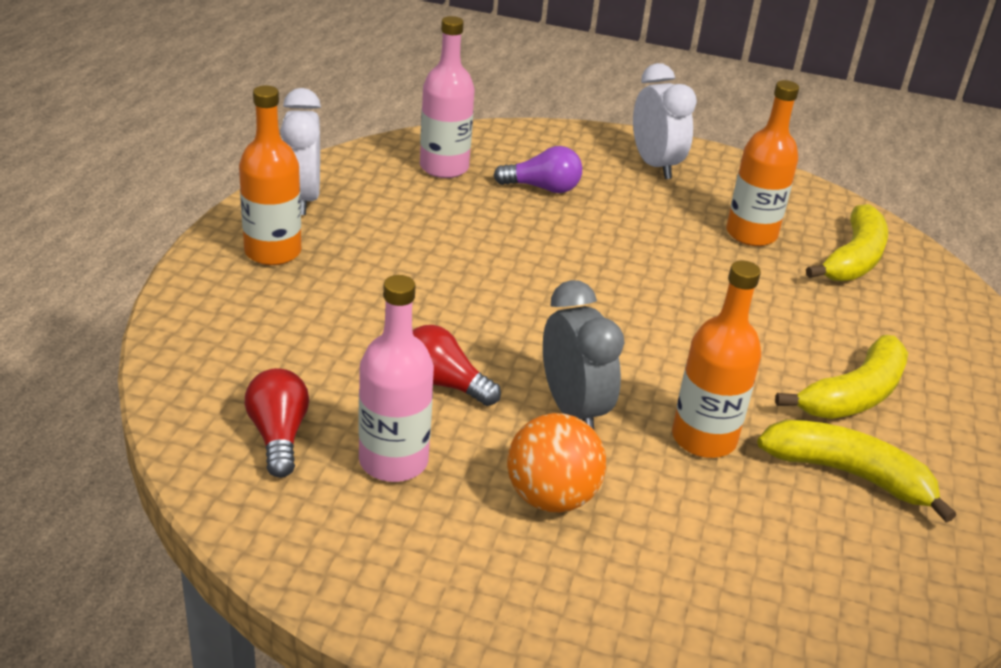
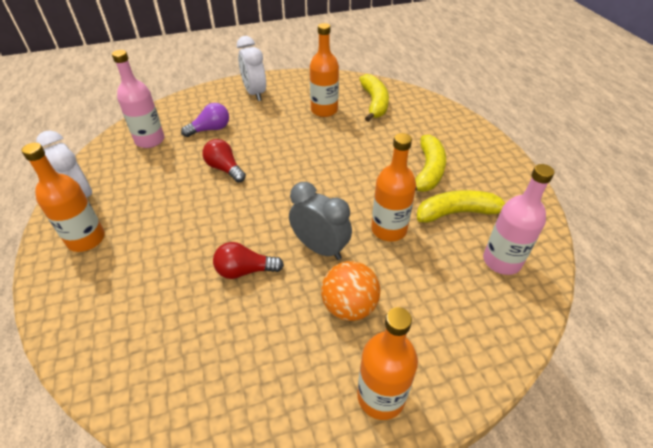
camera: 30 degrees left, 10 degrees up
red light bulb [245,368,309,478] -> red light bulb moved to [202,139,246,183]
pink bottle [358,275,434,482] -> pink bottle moved to [483,164,555,275]
white clock [633,63,697,179] -> white clock turned 150 degrees counterclockwise [237,36,266,101]
none -> orange bottle [357,307,418,420]

